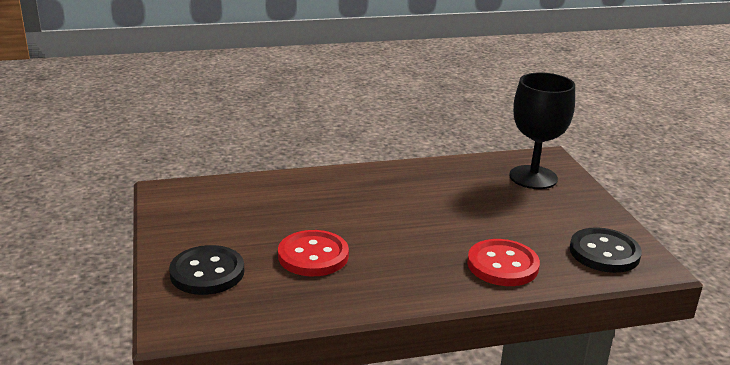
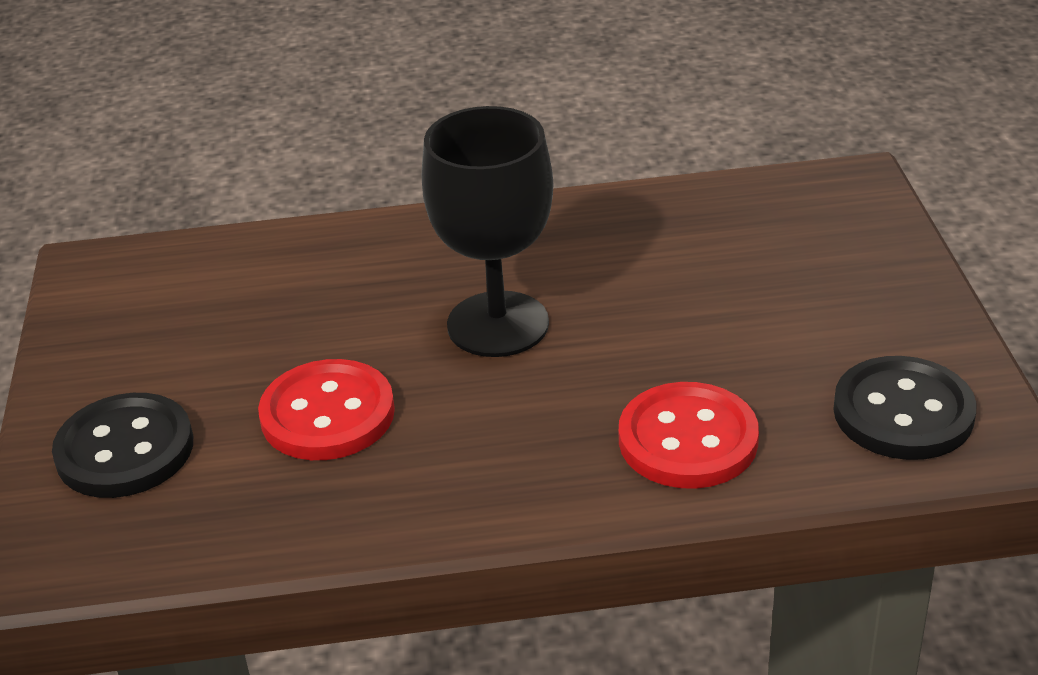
camera: 10 degrees right, 10 degrees up
black goblet [509,72,575,189] -> black goblet moved to [422,106,553,357]

